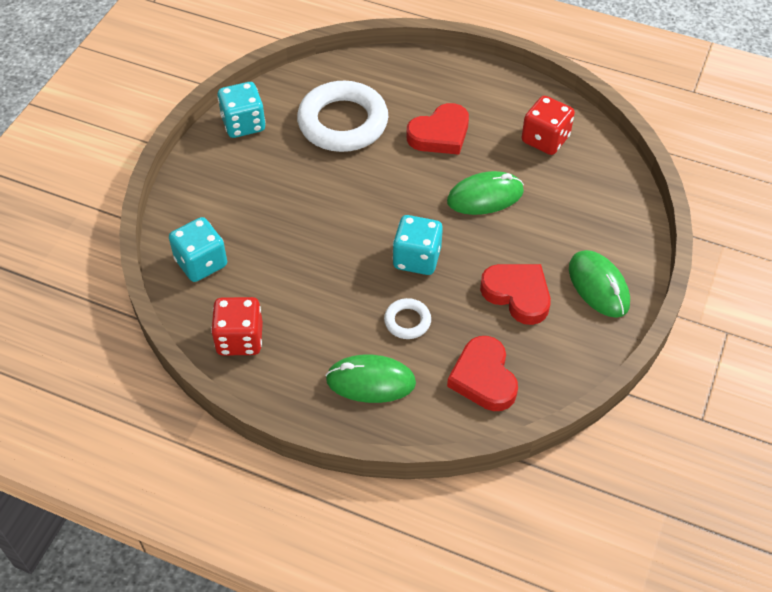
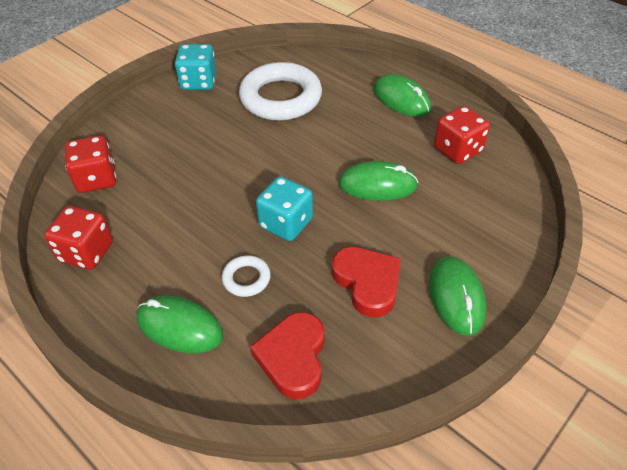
camera: 20 degrees right, 5 degrees down
turquoise dice [169,217,227,282] -> red dice [65,136,116,193]
red heart [407,103,469,155] -> none
none -> green mouse [373,74,431,117]

